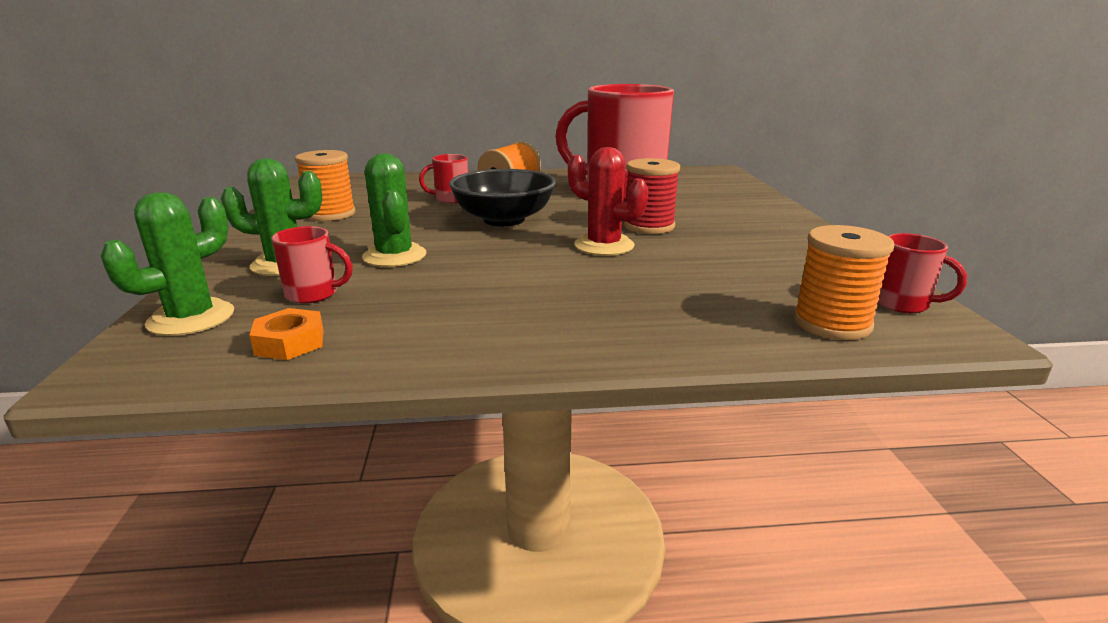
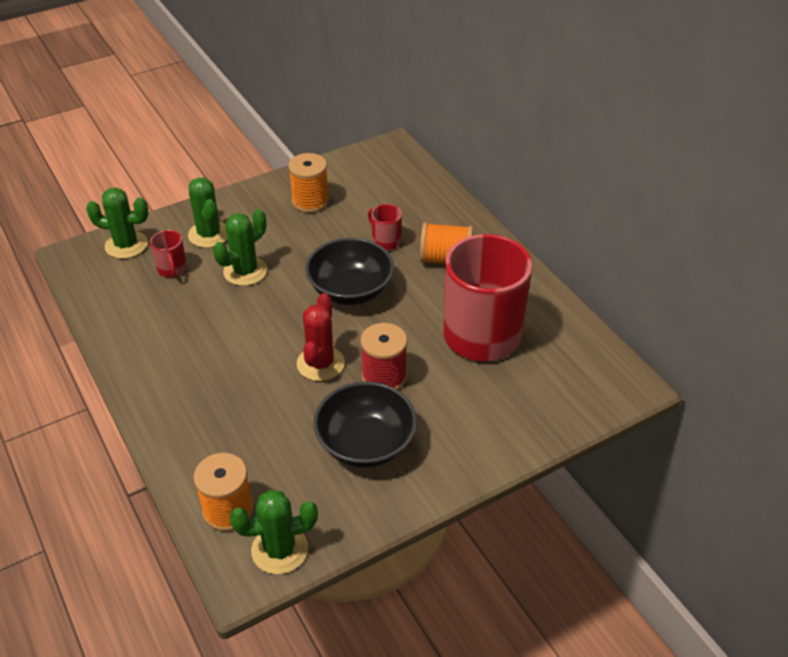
camera: 65 degrees right, 20 degrees up
orange nut [249,308,324,360] -> none
red mug [877,233,967,313] -> green cactus [230,490,318,574]
none -> black bowl [313,382,417,468]

